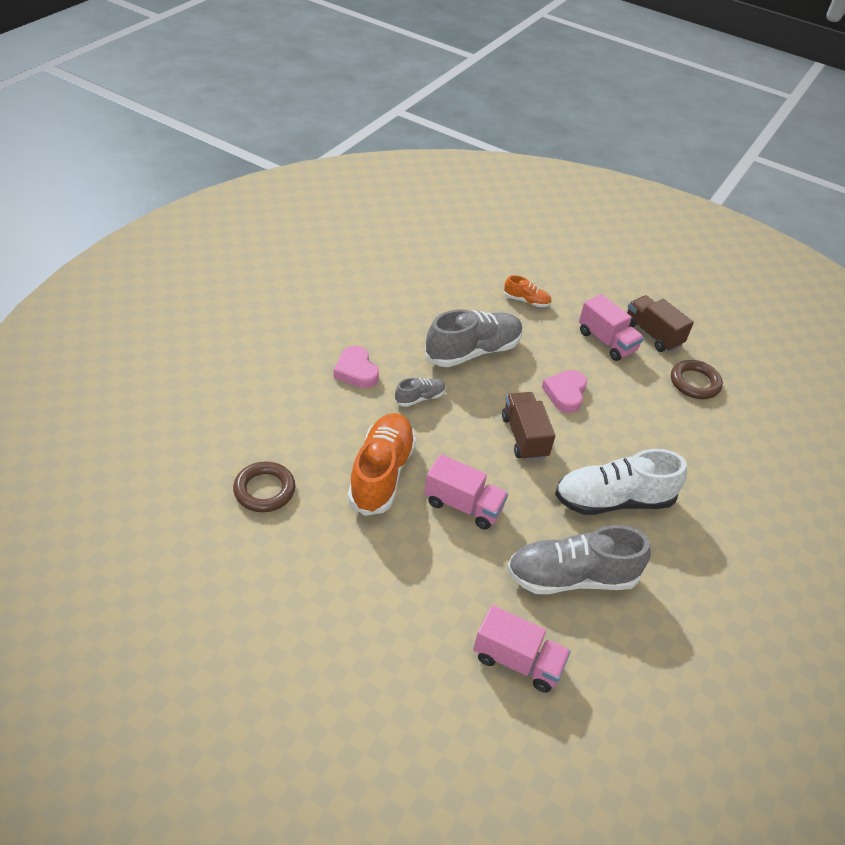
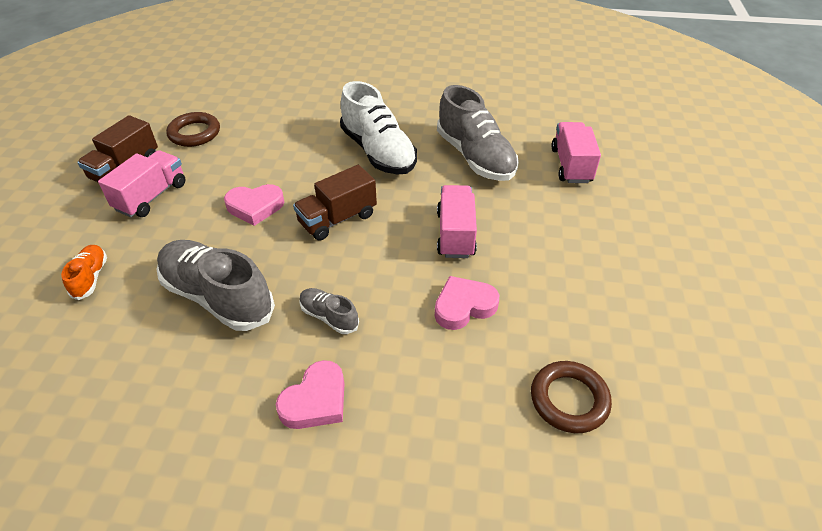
camera: 110 degrees left, 0 degrees up
orange shoe [348,413,416,516] -> pink heart [435,276,499,330]

